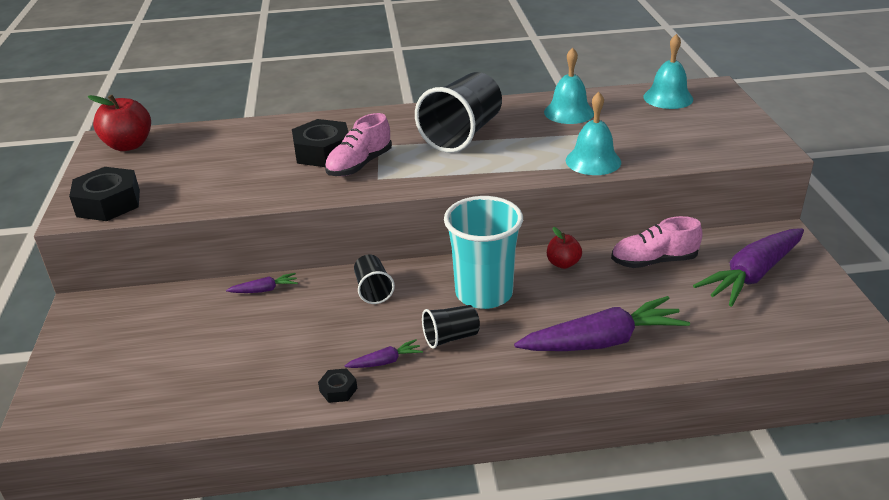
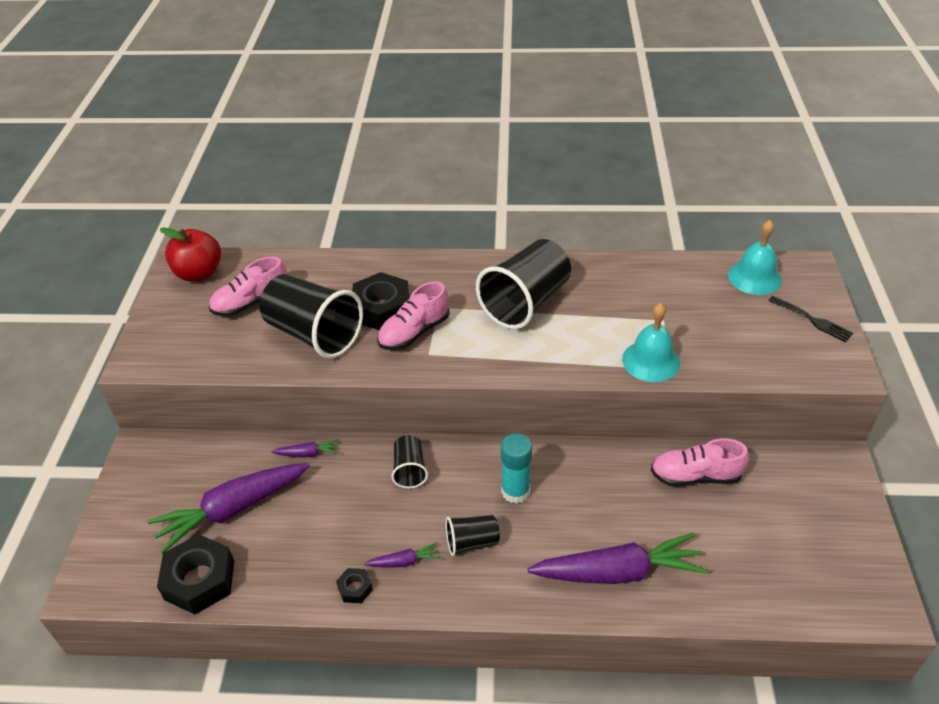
camera: 10 degrees right, 10 degrees up
black nut [69,167,140,221] -> black nut moved to [157,534,234,614]
turquoise cup [444,196,523,309] -> turquoise glue stick [501,433,532,504]
turquoise bell [544,48,594,124] -> none
red apple [547,227,582,269] -> none
purple carrot [693,228,804,307] -> purple carrot moved to [148,463,310,554]
none -> pink shoe [209,257,288,316]
none -> black cup [260,274,363,358]
none -> black fork [768,296,853,343]

